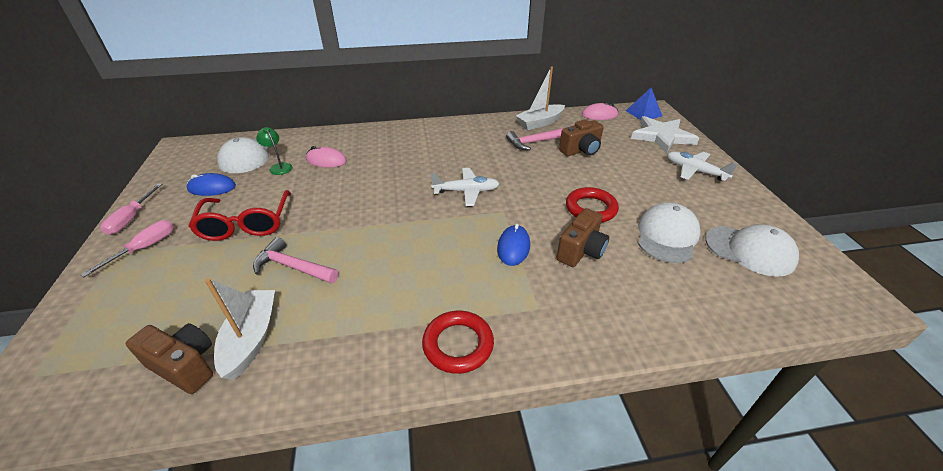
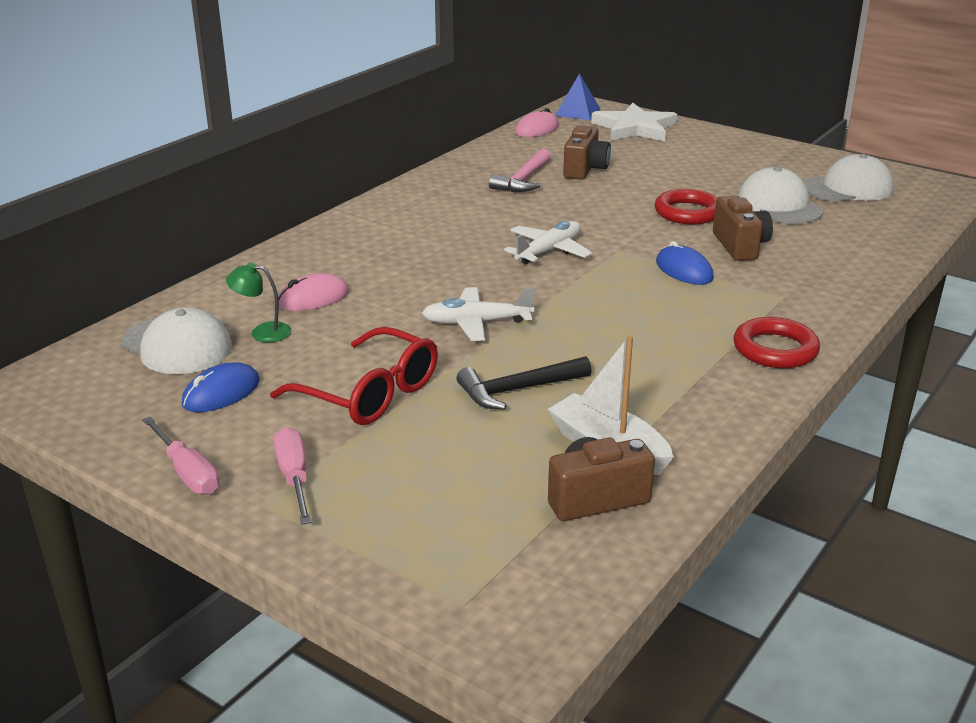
camera: 45 degrees left, 10 degrees down
pink hammer [253,237,338,284] -> black hammer [457,356,592,410]
white boat [516,66,565,130] -> none
white plane [667,152,738,181] -> white plane moved to [422,287,535,341]

